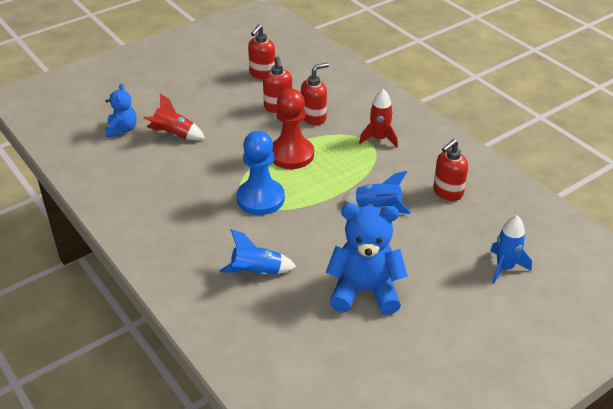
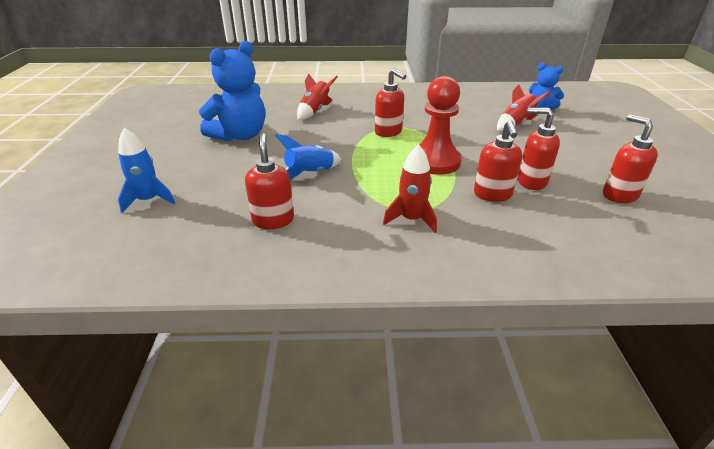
camera: 125 degrees right, 5 degrees down
blue rocket [220,229,296,275] -> red rocket [297,74,338,120]
blue pawn [236,131,285,215] -> red soap dispenser [375,68,406,137]

